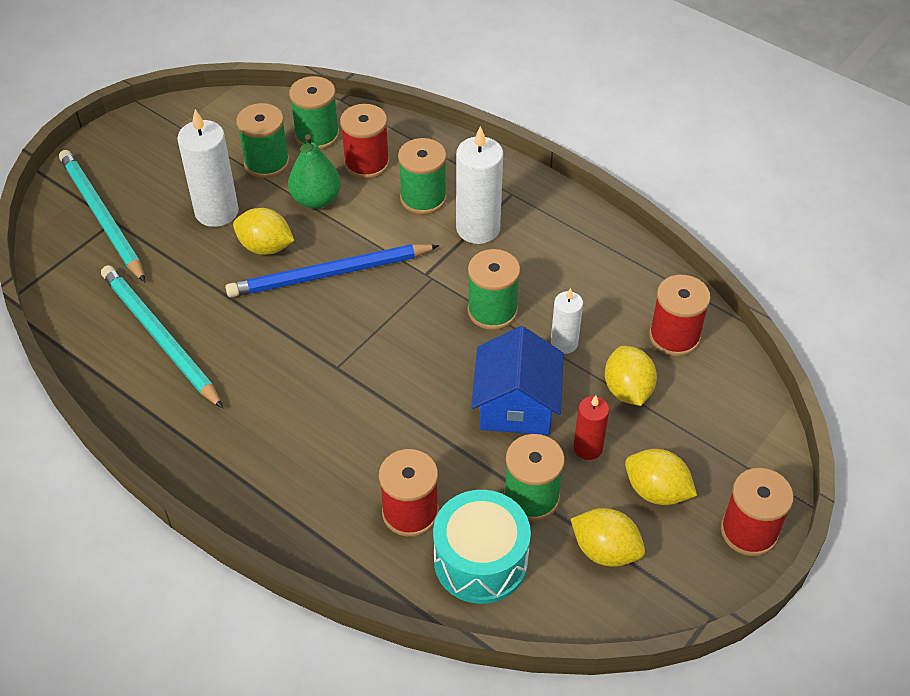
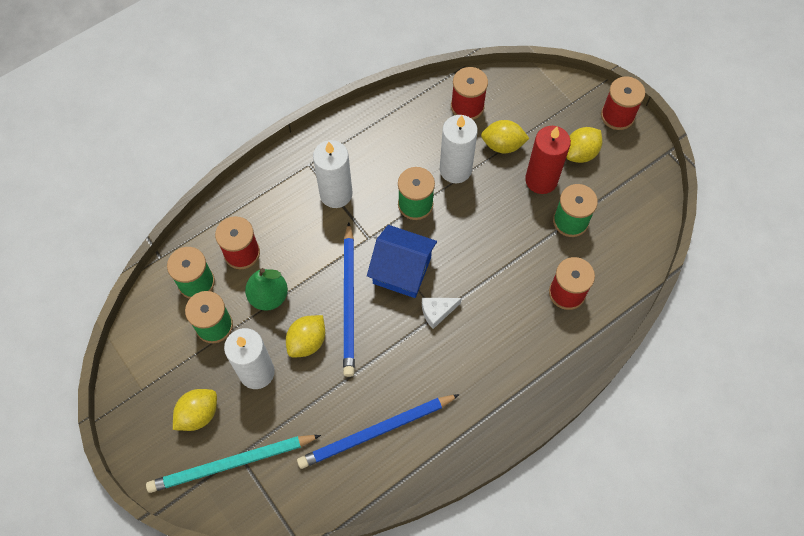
camera: 75 degrees left, 15 degrees up
turquoise pencil [101,265,223,409] -> blue pencil [297,394,460,469]
green spool [398,138,447,215] -> none
turquoise drum [433,490,531,604] -> none
blue house [471,326,564,435] -> blue house moved to [367,225,437,298]
white candle [551,288,583,354] -> white candle [440,115,478,183], size x1.73
yellow lemon [571,508,645,567] -> yellow lemon moved to [173,389,217,431]
red candle [573,395,609,460] -> red candle [525,126,571,194], size x1.73
none -> white cheese [422,298,462,329]

